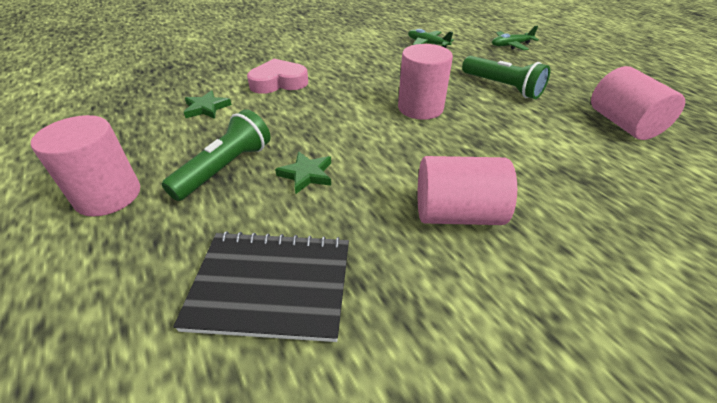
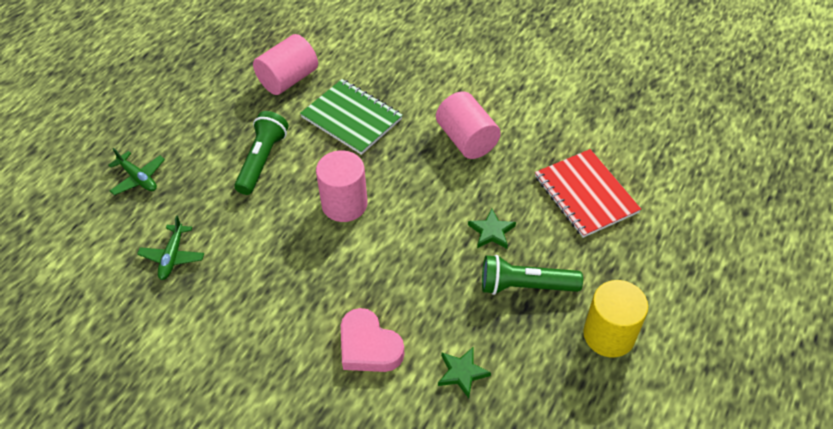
camera: 120 degrees left, 10 degrees up
pink cylinder [31,115,140,217] -> yellow cylinder [583,280,649,357]
black notebook [173,231,349,342] -> red notebook [535,149,641,238]
none -> green notebook [300,79,403,155]

